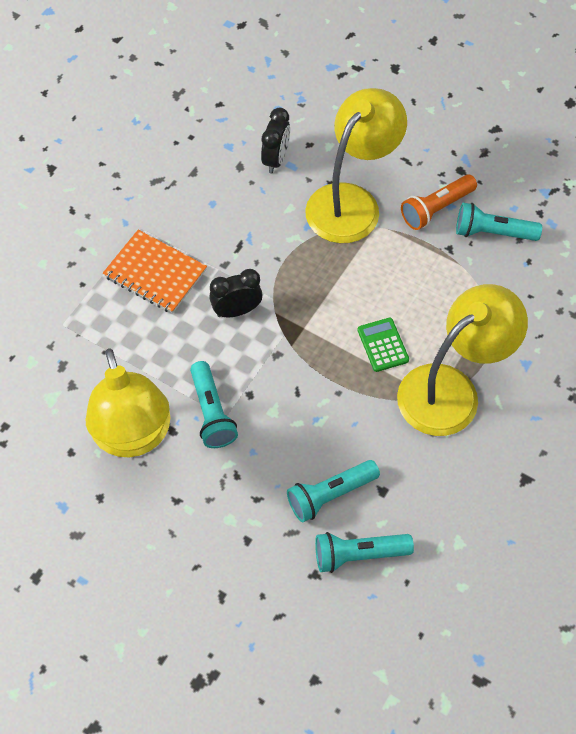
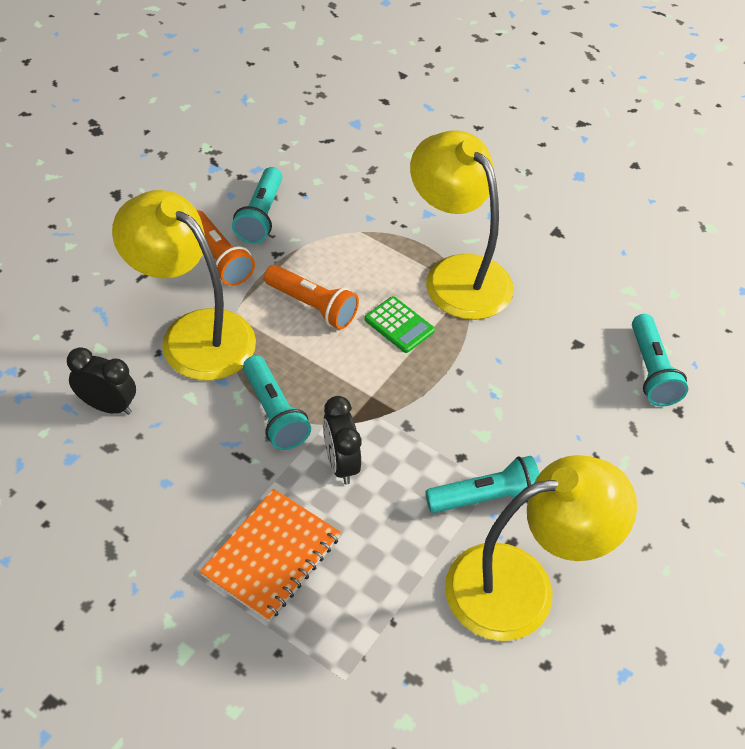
camera: 90 degrees left, 10 degrees down
turquoise flashlight [287,460,380,522] -> turquoise flashlight moved to [243,355,311,450]
green calculator [358,318,409,372] -> green calculator turned 120 degrees counterclockwise [364,296,435,353]
none -> orange flashlight [264,265,359,329]

